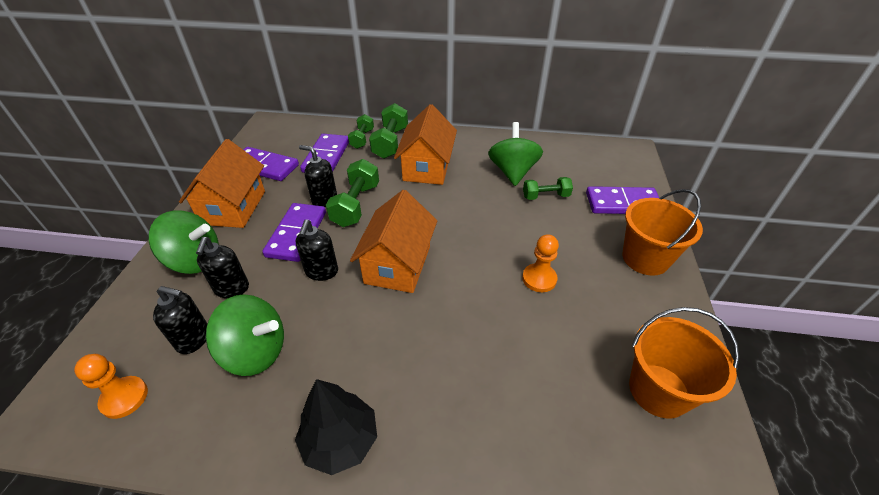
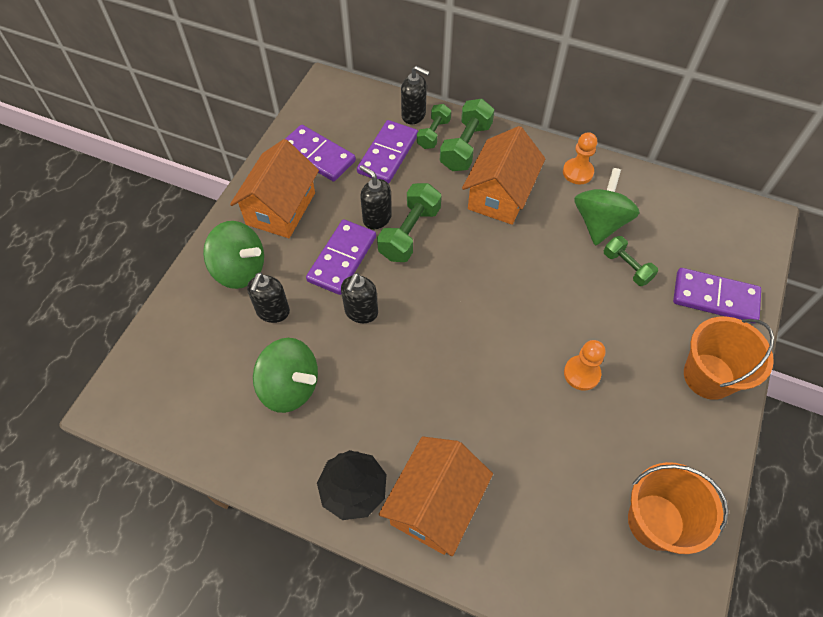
camera: 15 degrees right, 15 degrees up
orange pawn [74,354,148,419] -> orange pawn moved to [563,132,597,184]
black soap dispenser [153,286,208,354] -> black soap dispenser moved to [401,66,430,124]
orange house [350,190,437,293] -> orange house moved to [379,436,493,556]
green dumbbell [523,177,573,200] -> green dumbbell turned 45 degrees clockwise [604,236,658,286]

